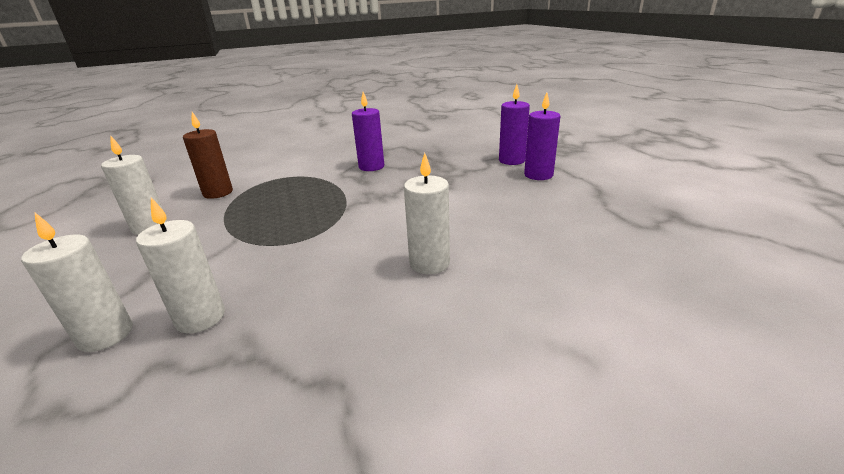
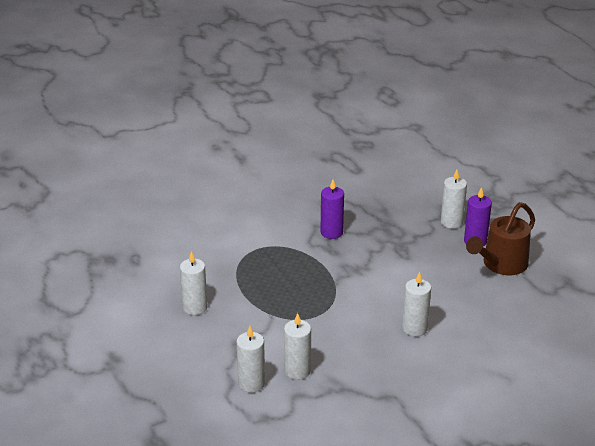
camera: 10 degrees left, 5 degrees up
brown candle [183,112,233,199] -> none
purple candle [499,84,530,165] -> white candle [441,169,467,229]
none -> brown watering can [466,202,535,275]

